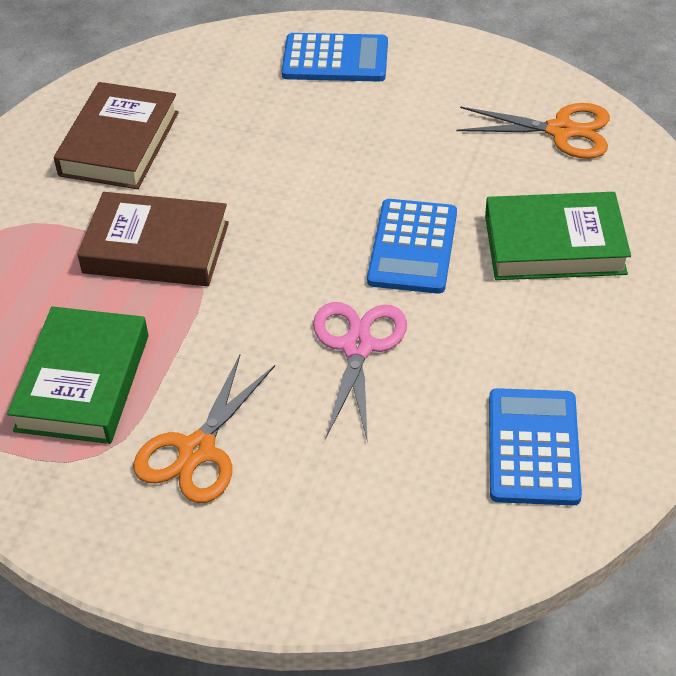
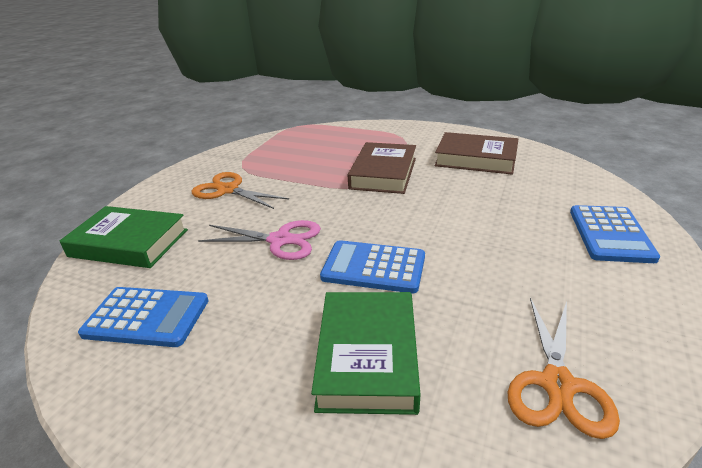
camera: 95 degrees right, 15 degrees down
green book [7,307,148,444] -> green book moved to [60,206,188,268]

